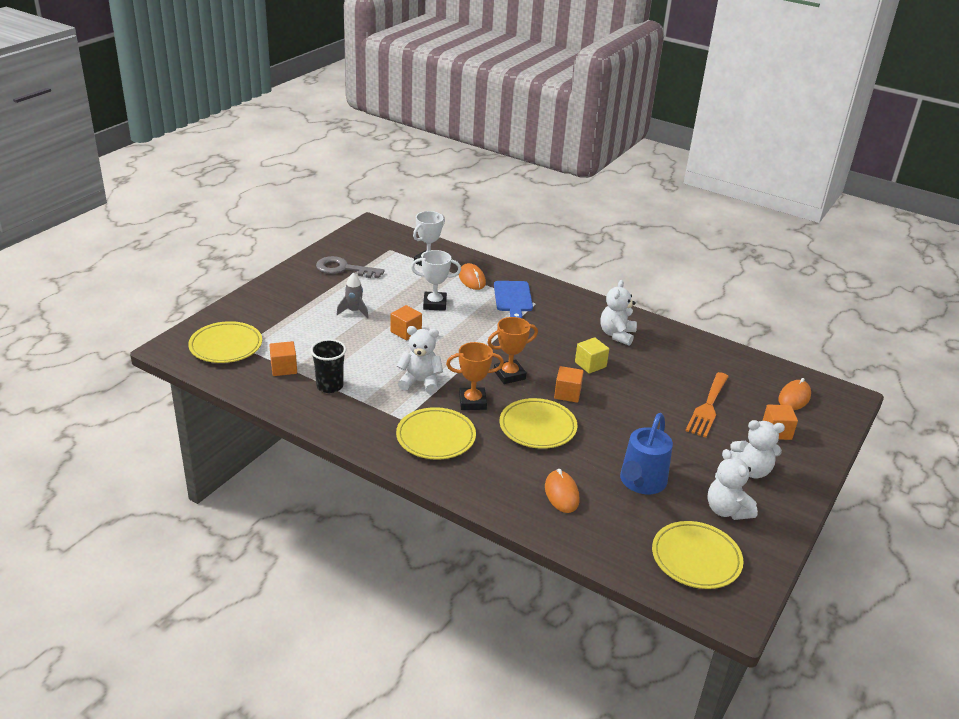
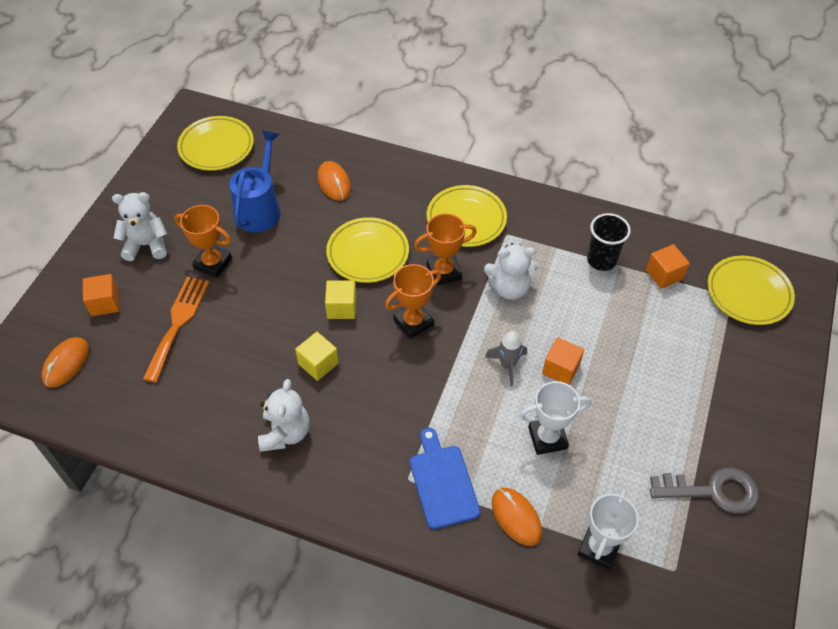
camera: 170 degrees right, 20 degrees up
grey rocket [336,273,369,319] -> grey rocket moved to [485,331,527,386]
orange cube [554,366,584,403] -> yellow cube [325,280,356,319]
white teddy bear [707,449,758,520] -> none
none -> orange trophy [175,205,232,278]

